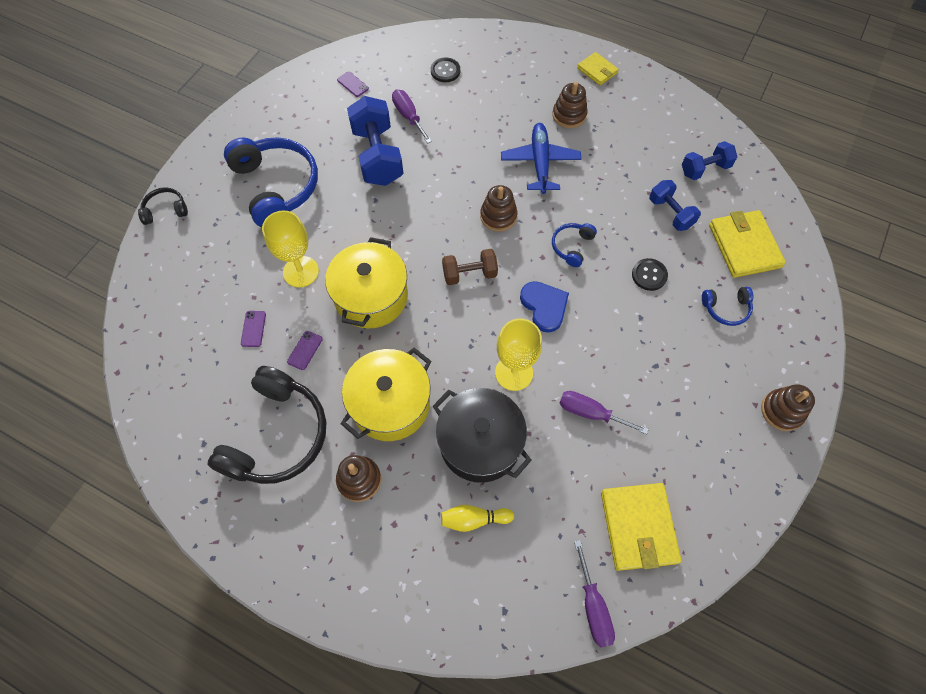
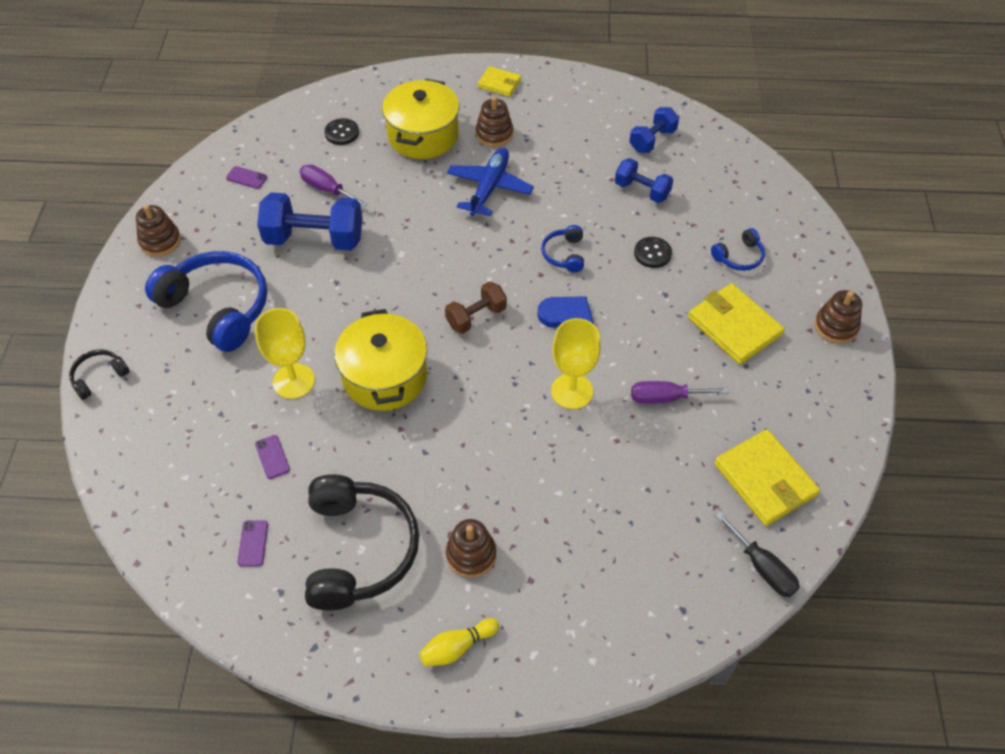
camera: 25 degrees left, 10 degrees down
purple phone [287,331,323,370] -> purple phone moved to [238,520,268,567]
yellow pot [341,348,431,441] -> yellow pot moved to [382,79,459,159]
blue dumbbell [347,96,404,186] -> blue dumbbell turned 45 degrees counterclockwise [257,192,362,251]
black pot [433,388,532,483] -> none
yellow bowling pin [441,505,514,532] -> yellow bowling pin moved to [419,618,499,666]
brown stacking toy [480,185,517,232] -> brown stacking toy moved to [136,205,181,257]
blue plane [501,123,581,194] -> blue plane turned 45 degrees clockwise [447,148,534,216]
purple screwdriver [574,540,615,647] -> black screwdriver [715,512,799,597]
yellow wallet [709,210,786,278] -> yellow wallet moved to [688,283,784,365]

